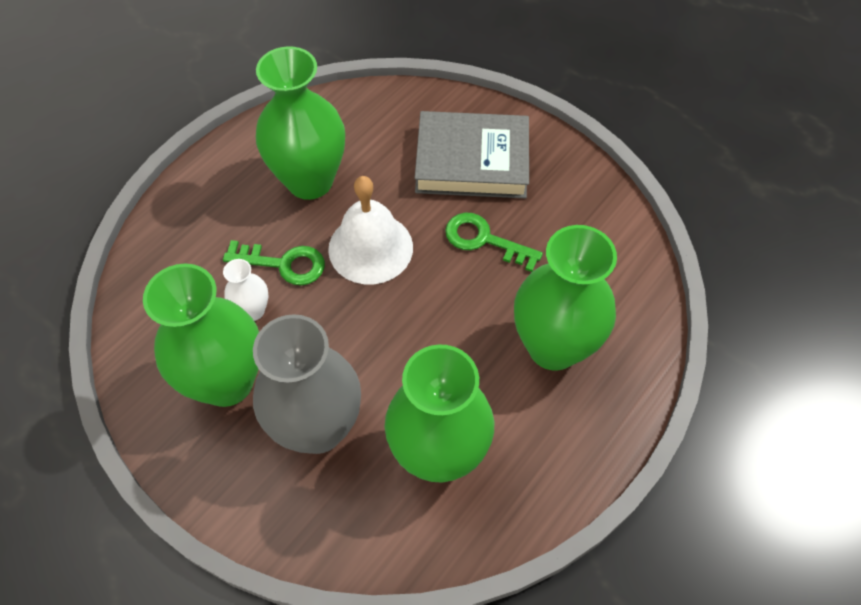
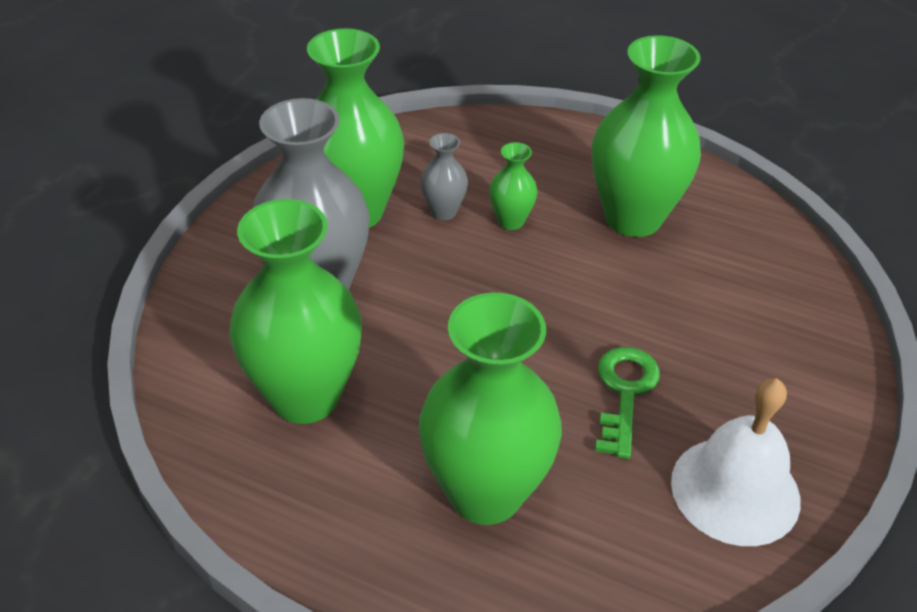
camera: 75 degrees right, 15 degrees down
green key [223,240,325,286] -> green vase [489,142,538,230]
white vase [223,259,269,321] -> grey vase [420,133,468,220]
white bell [328,176,413,284] -> white bell moved to [671,378,801,546]
grey book [414,111,529,198] -> none

